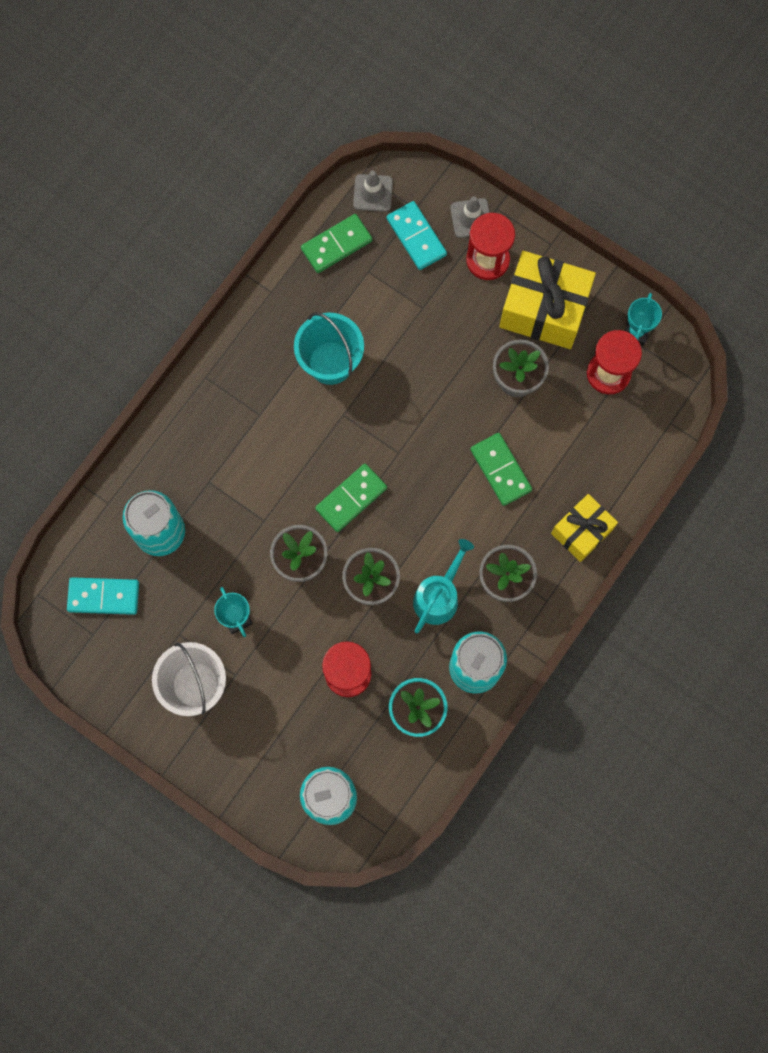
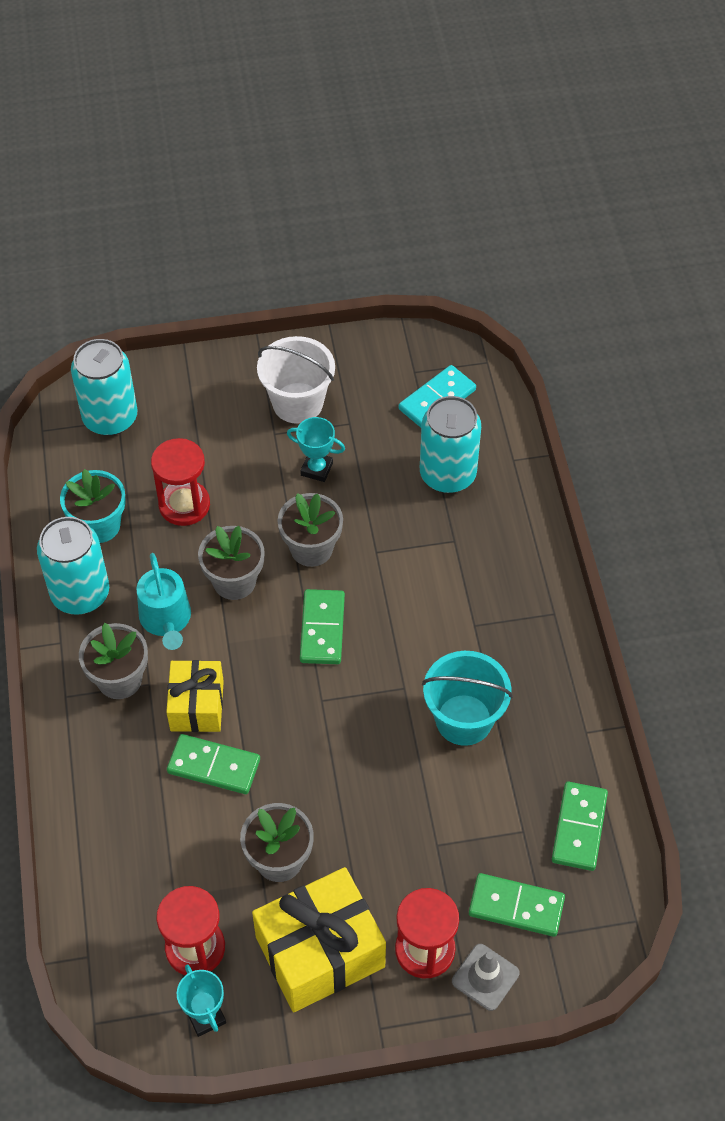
camera: 135 degrees right, 20 degrees down
grey traffic cone [353,171,393,212] -> none
turquoise domino [387,201,447,270] -> green domino [469,873,565,937]
yellow gift [551,494,618,562] -> yellow gift moved to [166,660,224,732]

